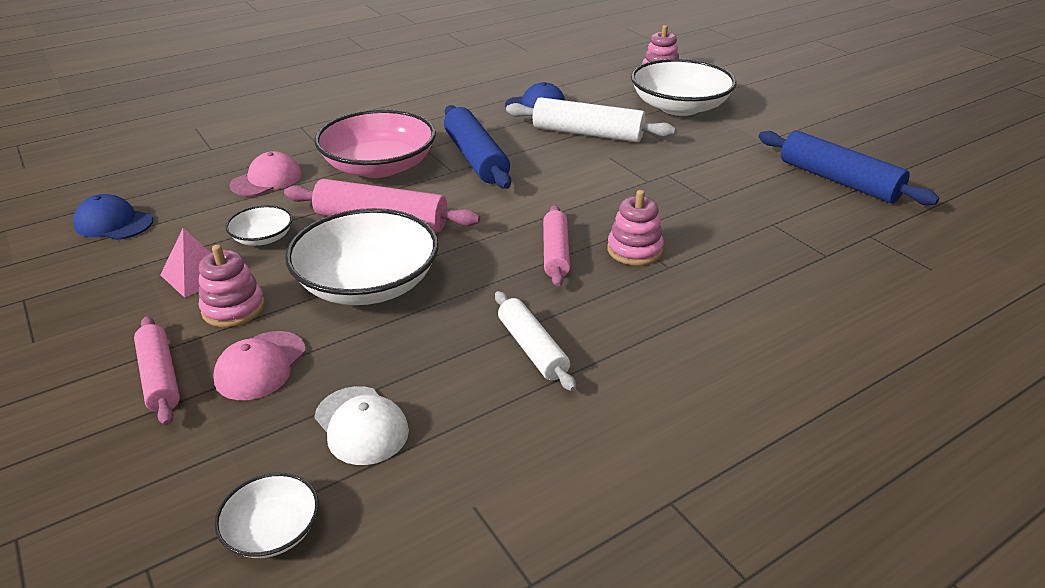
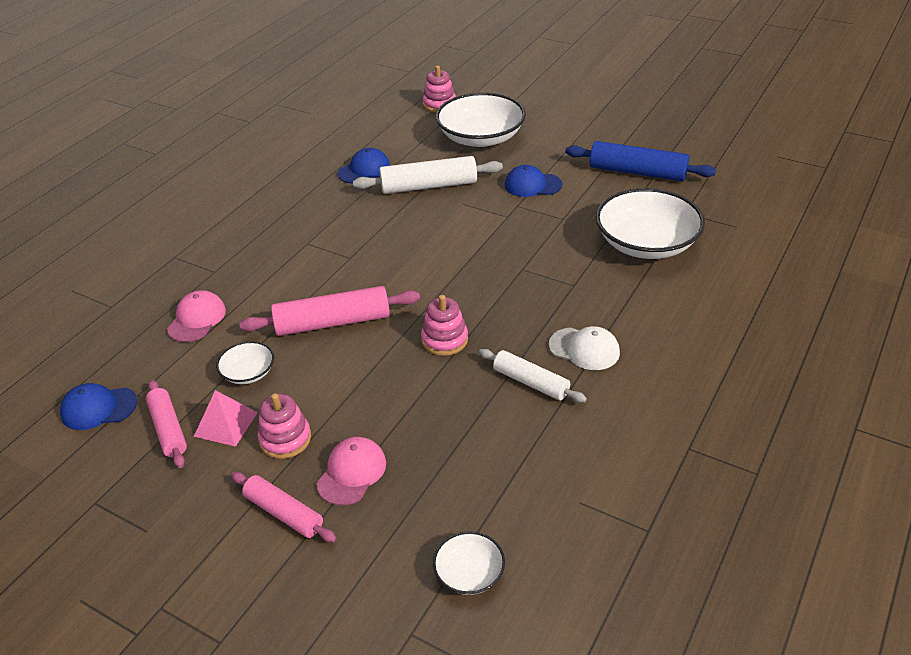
camera: 25 degrees left, 5 degrees up
pink cap [214,331,306,400] -> pink cap turned 150 degrees counterclockwise [316,437,386,505]
white bowl [285,208,439,305] -> white bowl moved to [596,188,705,259]
pink bowl [314,109,436,178] -> none
white cap [314,386,409,465] -> white cap moved to [549,326,620,370]
blue rolling pin [444,105,511,189] -> none
pink rolling pin [543,205,570,287] -> pink rolling pin moved to [146,380,187,468]
pink stacking toy [607,190,664,266] -> pink stacking toy moved to [421,295,468,356]
none -> blue cap [505,165,563,197]

